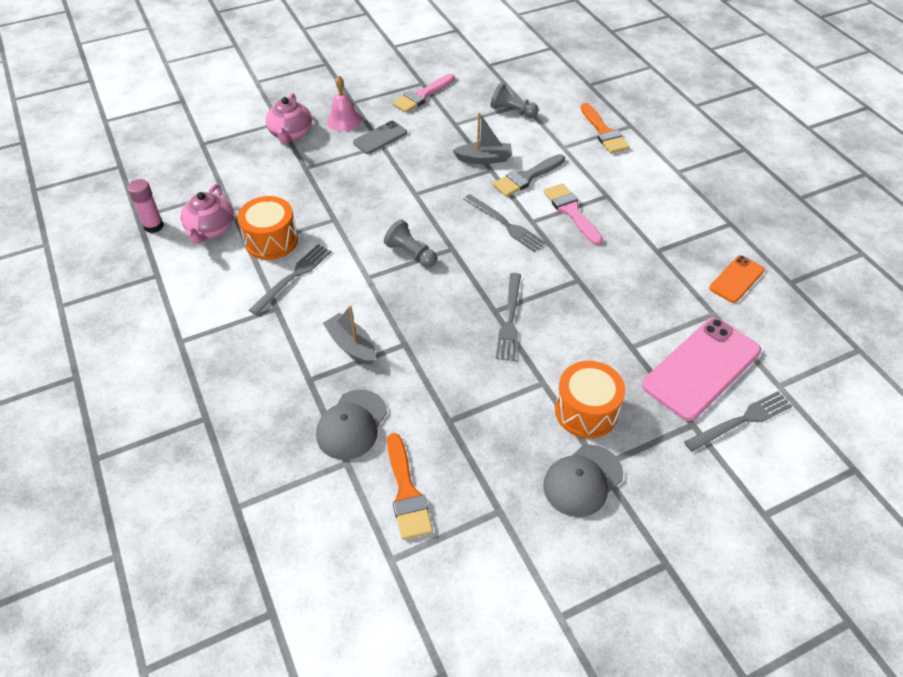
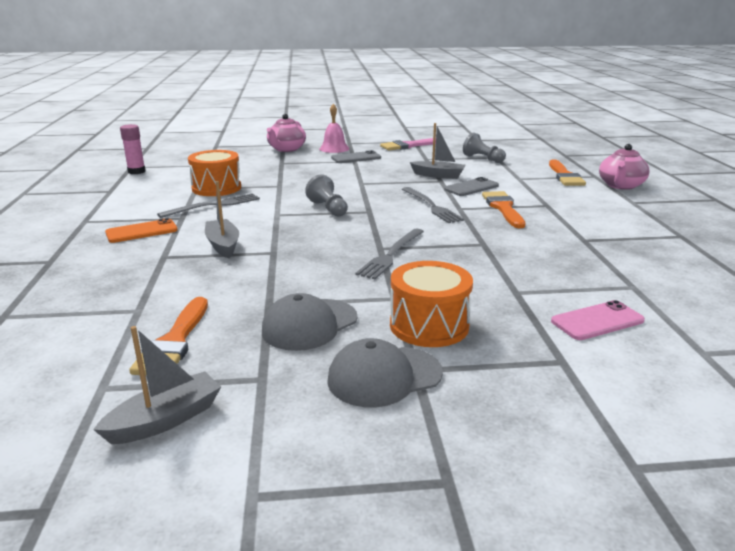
camera: 20 degrees right, 25 degrees down
pink teapot [181,184,234,244] -> pink teapot moved to [599,144,650,190]
grey cap [316,390,387,460] -> grey cap moved to [262,293,358,351]
grey brush [493,154,565,197] -> grey phone [444,177,499,196]
pink brush [543,183,603,245] -> orange brush [482,191,526,228]
pink phone [642,318,761,421] -> pink phone [551,300,645,340], size x0.54
grey fork [684,391,792,452] -> none
orange phone [709,255,765,303] -> orange phone moved to [105,218,178,243]
none -> grey boat [93,326,221,444]

